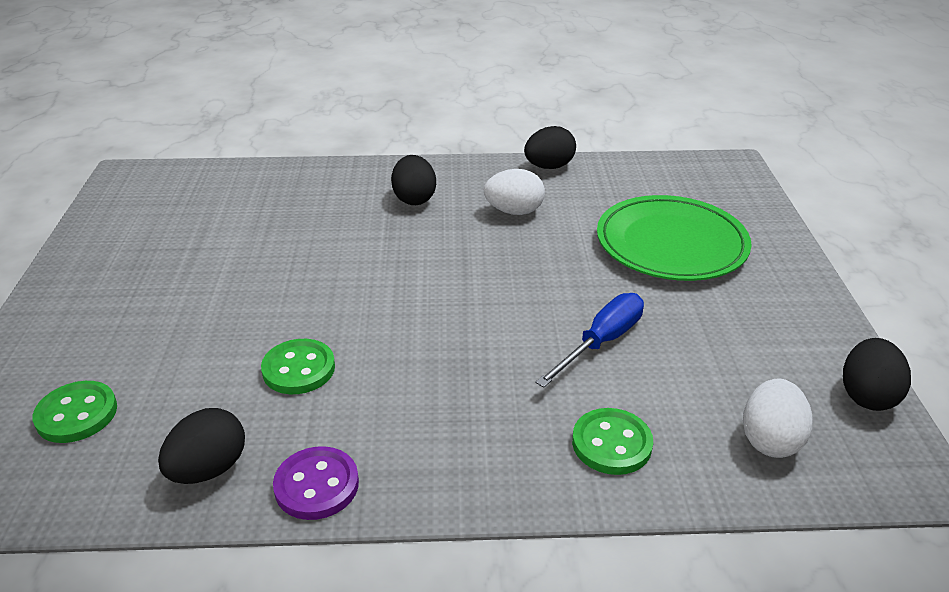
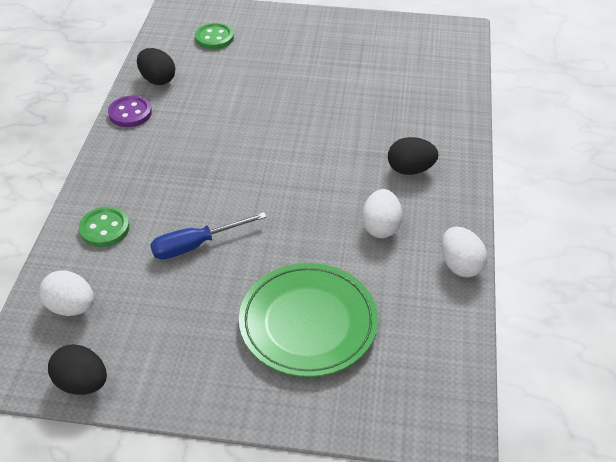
camera: 100 degrees right, 10 degrees up
green button [261,339,335,394] -> none
black egg [524,126,576,169] -> white egg [441,227,487,277]
blue screwdriver [536,293,644,388] -> blue screwdriver turned 105 degrees clockwise [150,212,267,259]

